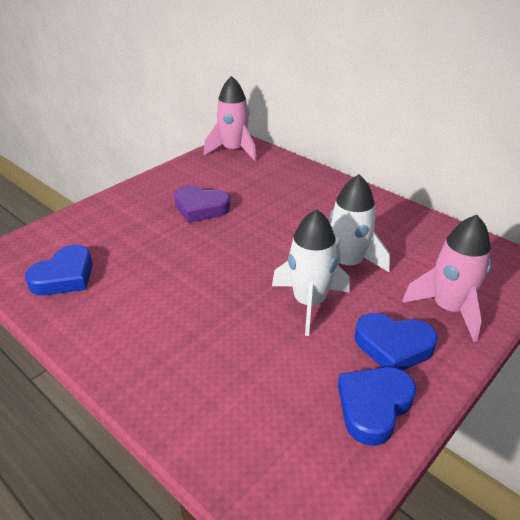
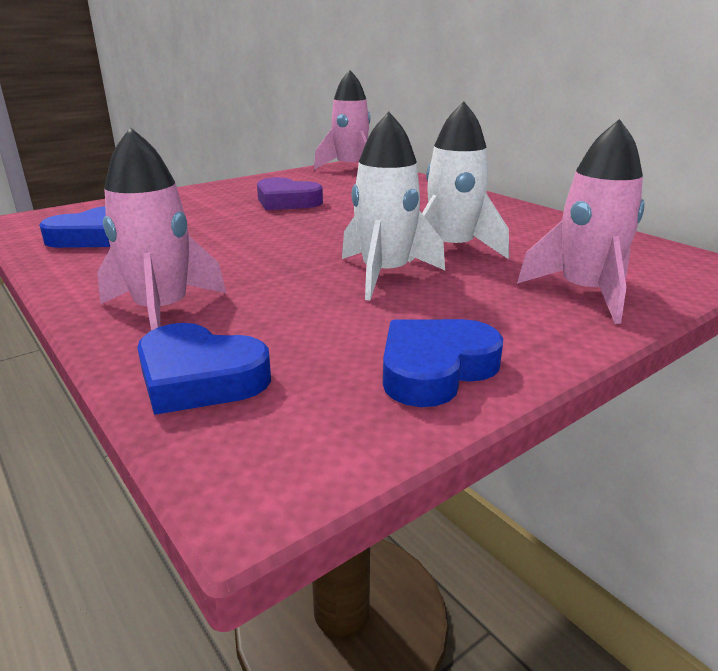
camera: 10 degrees right, 10 degrees down
blue heart [355,313,438,370] -> blue heart moved to [137,323,271,415]
none -> pink rocket [97,127,226,330]

